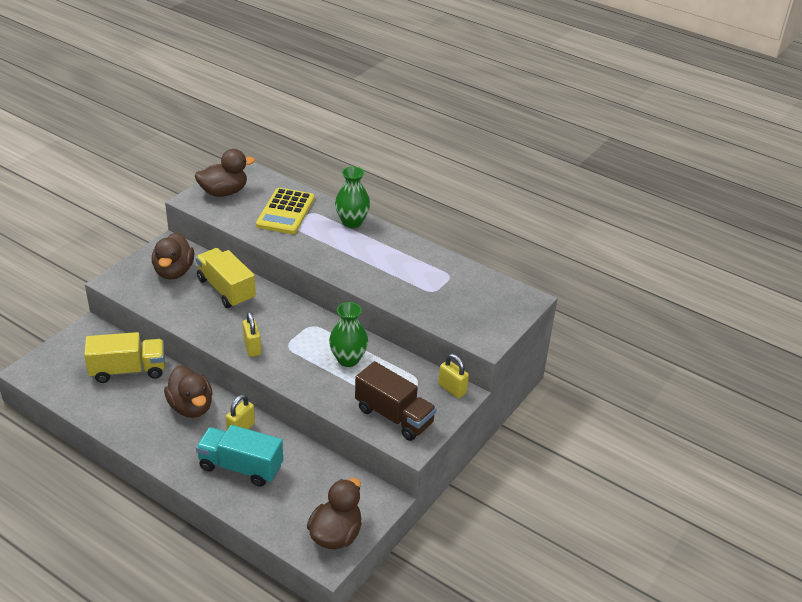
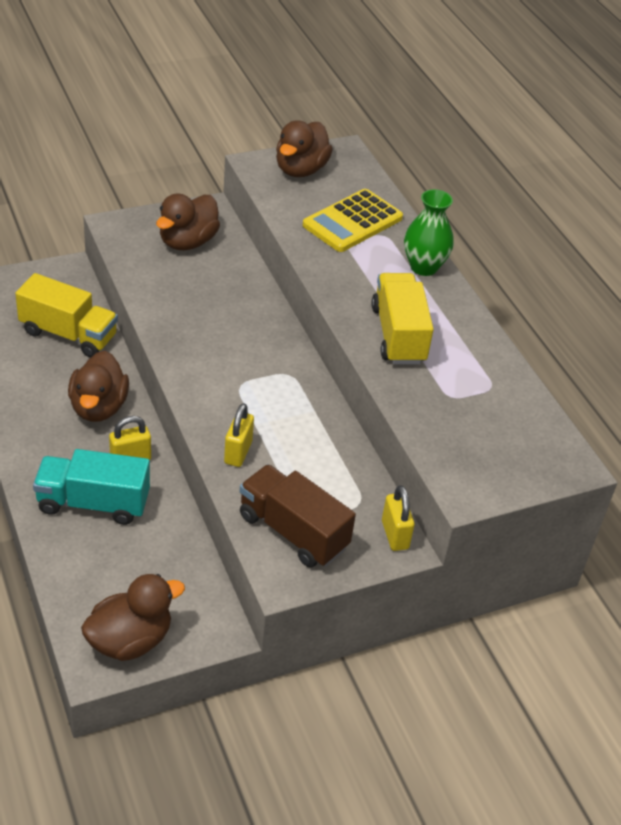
camera: 30 degrees right, 5 degrees up
brown duck [195,149,255,197] -> brown duck turned 105 degrees clockwise [276,120,333,177]
yellow truck [196,248,256,308] -> yellow truck moved to [372,273,434,364]
turquoise truck [196,425,283,487] -> turquoise truck turned 45 degrees counterclockwise [33,449,150,525]
yellow padlock [243,312,261,357] -> yellow padlock moved to [224,403,254,467]
green vase [329,302,368,367] -> none
brown truck [355,361,437,441] -> brown truck turned 150 degrees clockwise [240,464,356,568]

